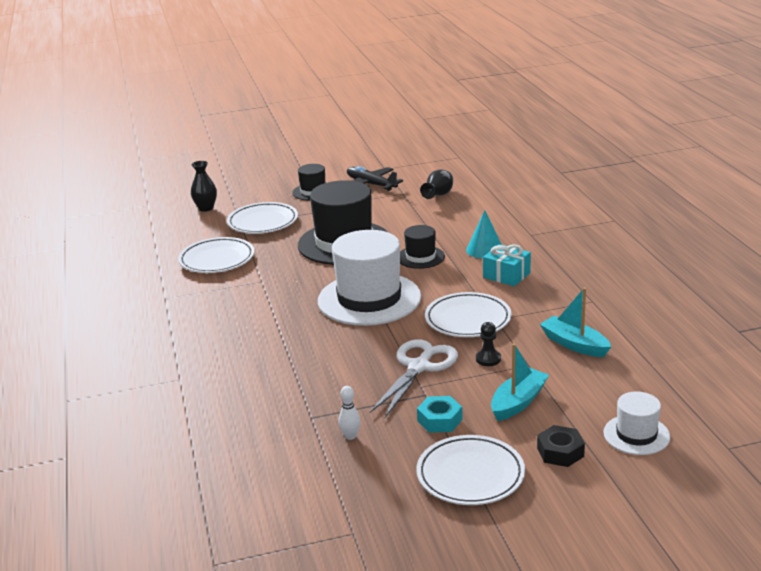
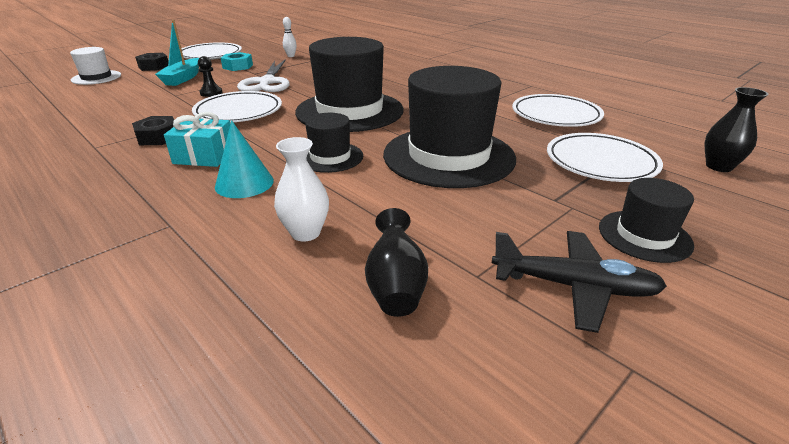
camera: 150 degrees right, 5 degrees up
white hat [318,230,421,326] -> black hat [295,37,404,132]
turquoise boat [540,287,611,357] -> none
none -> black nut [132,116,174,145]
none -> white vase [274,137,329,242]

